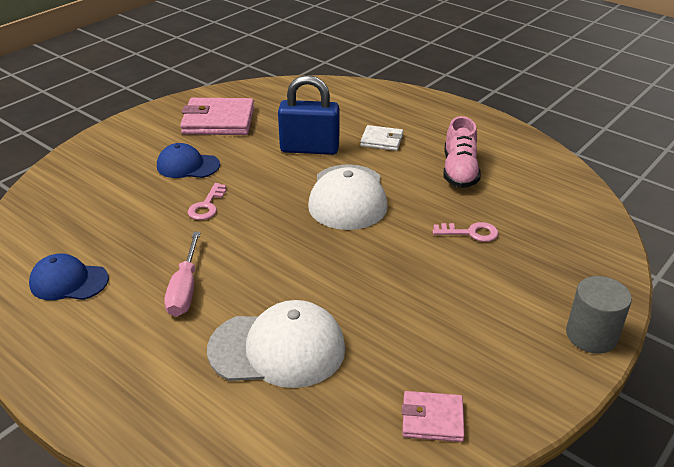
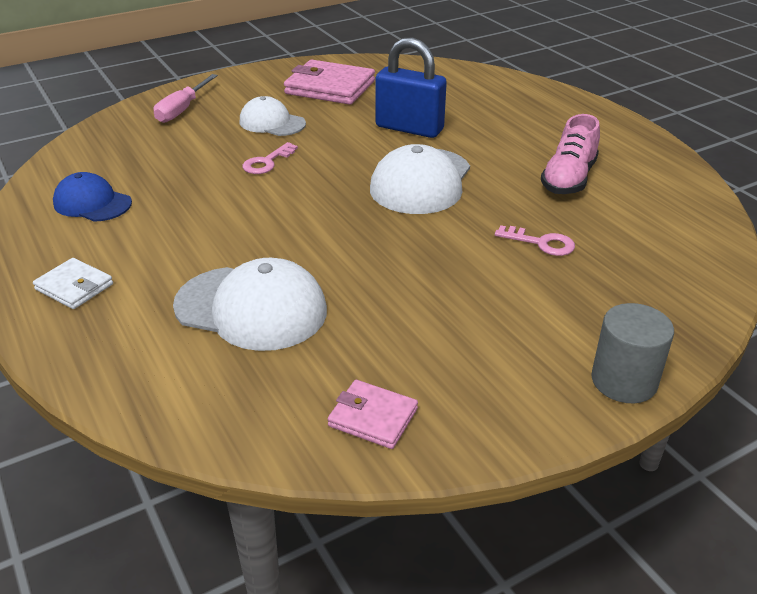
camera: 20 degrees right, 0 degrees up
blue cap [157,143,220,178] -> white cap [240,96,306,136]
pink screwdriver [164,232,201,317] -> pink screwdriver moved to [153,74,218,123]
white wallet [360,125,403,151] -> white wallet moved to [33,258,113,309]

